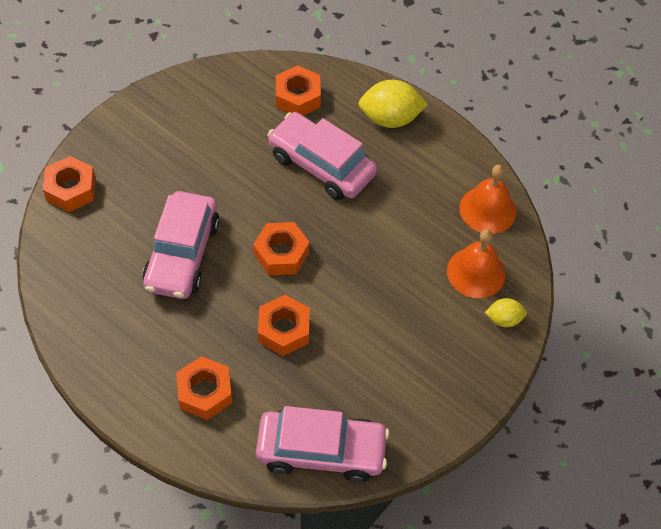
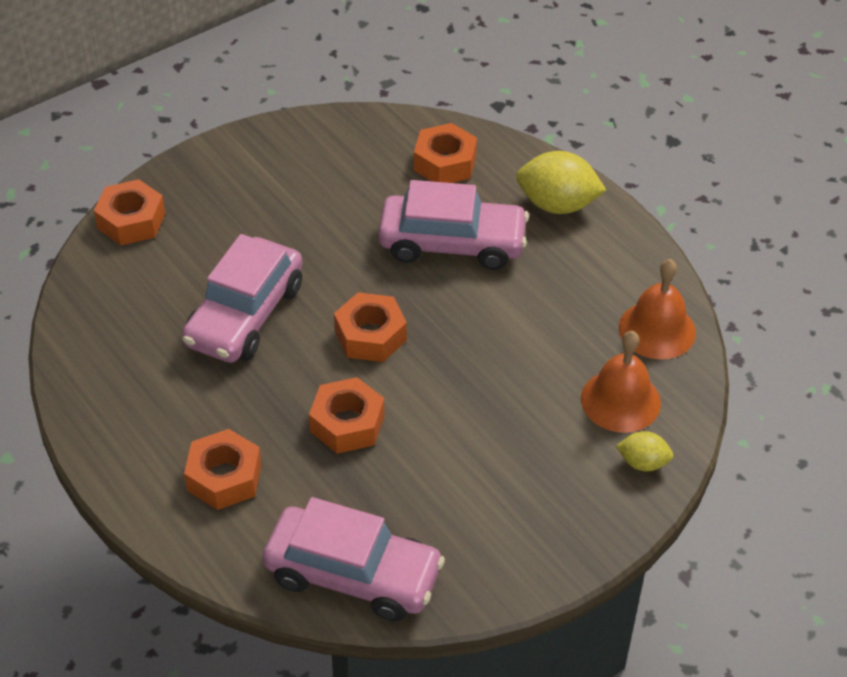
camera: 15 degrees right, 10 degrees down
pink car [267,112,377,200] -> pink car turned 135 degrees clockwise [378,180,529,270]

